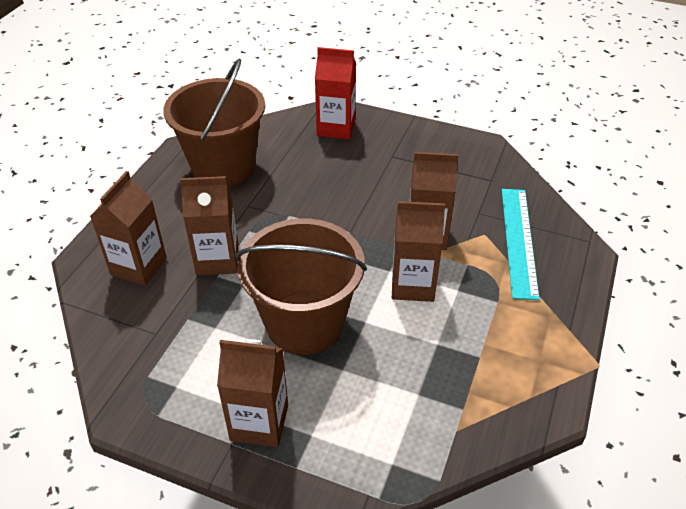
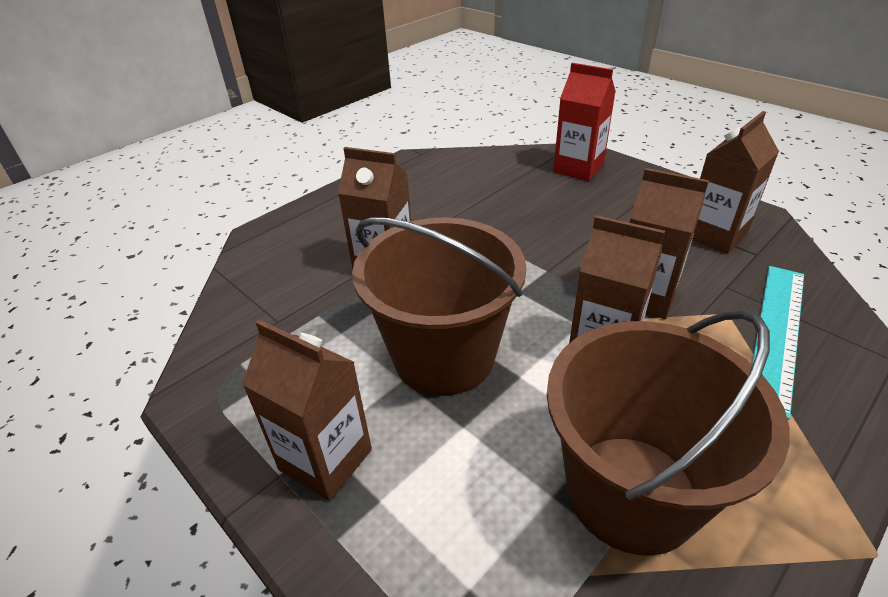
camera: 25 degrees right, 5 degrees down
brown carton [90,171,167,286] -> brown carton moved to [692,111,779,254]
brown bucket [163,59,265,186] -> brown bucket moved to [547,310,790,555]

